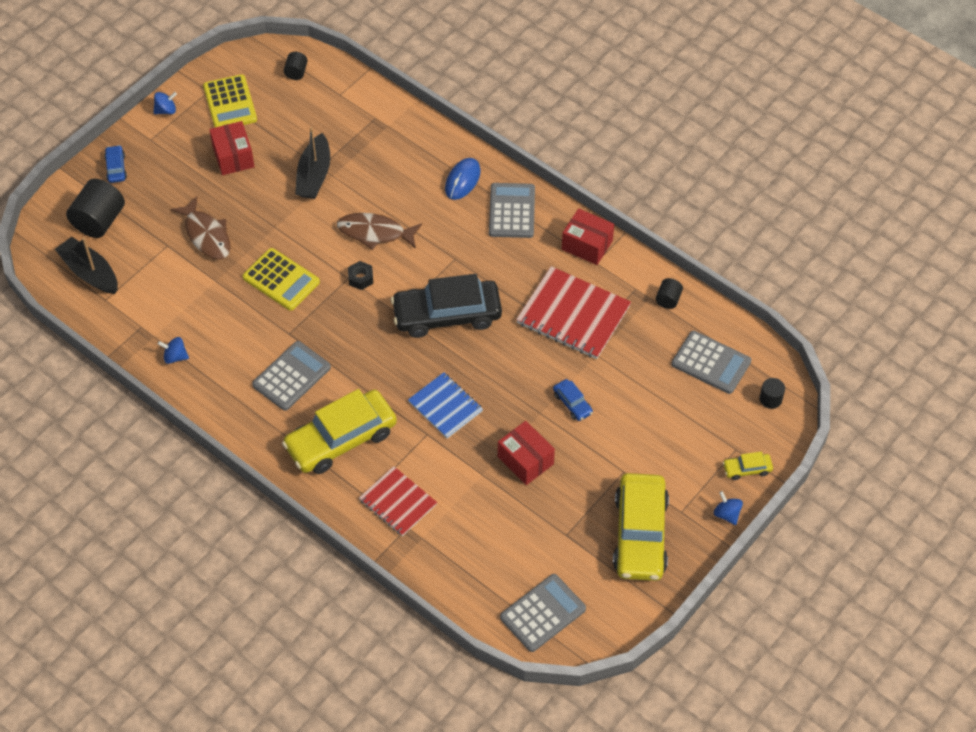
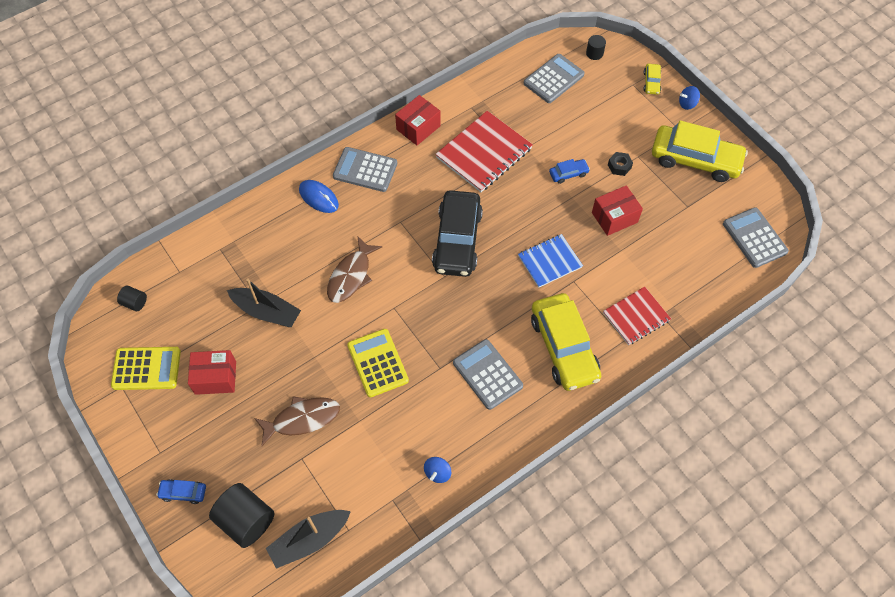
camera: 75 degrees left, 5 degrees up
blue spinning top [153,92,177,114] -> none
yellow calculator [243,248,320,310] -> yellow calculator turned 75 degrees counterclockwise [347,329,409,397]
black nut [348,261,373,290] -> black nut moved to [608,152,633,176]
black cylinder [656,278,683,309] -> none

